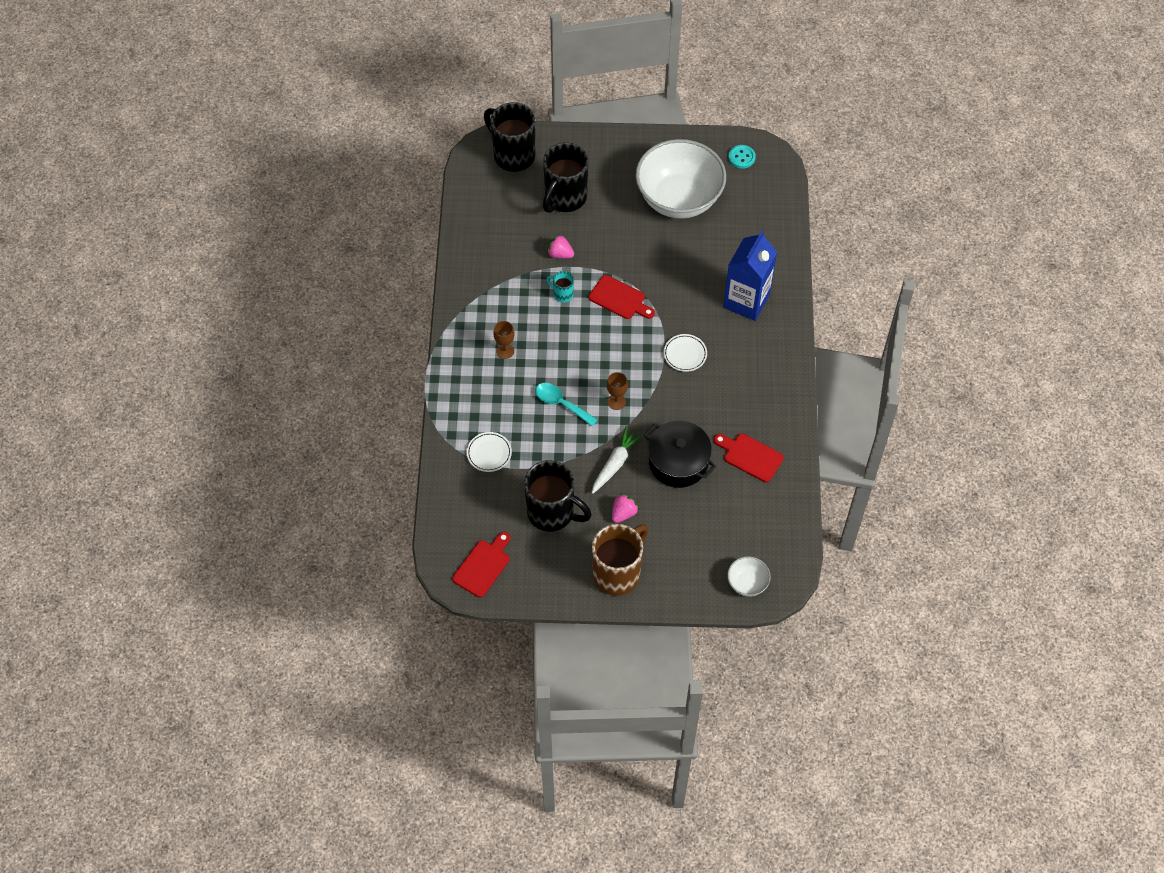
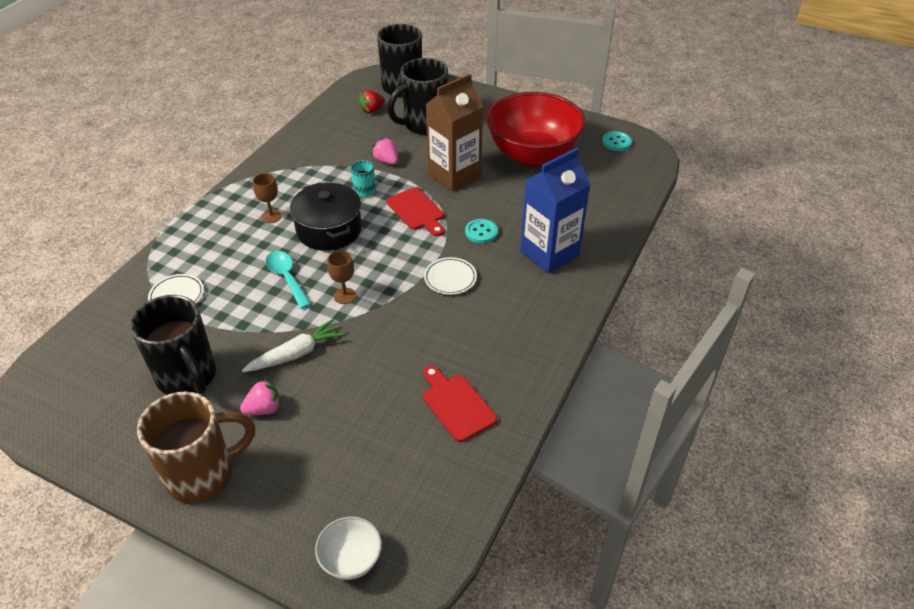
camera: 25 degrees right, 15 degrees down
red cutting board [452,532,510,597] -> none
white bowl [636,139,726,219] -> red bowl [486,92,586,166]
black pot [644,421,716,488] -> black pot moved to [290,182,362,251]
none -> red strawberry [358,90,385,114]
none -> brown carton [426,74,483,191]
none -> turquoise button [465,219,498,243]

